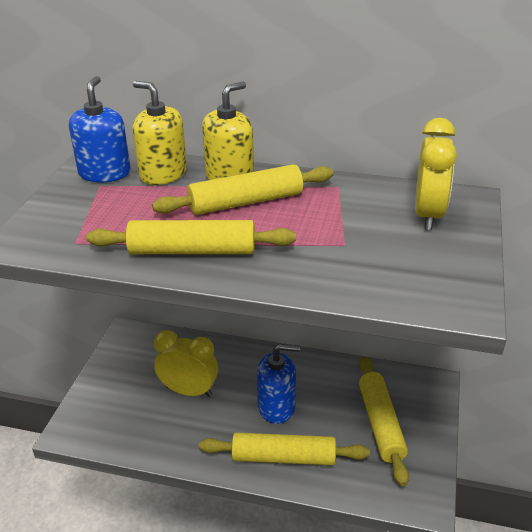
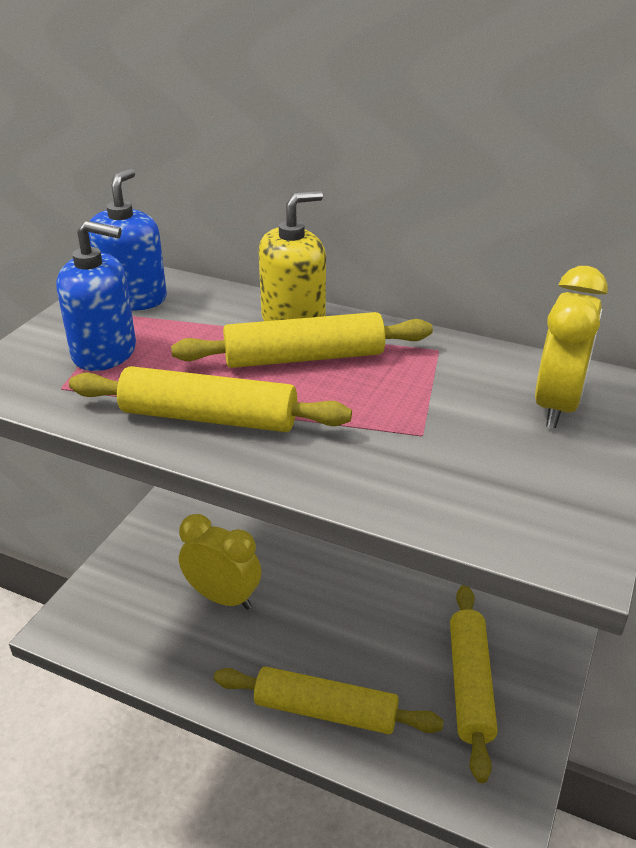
camera: 10 degrees right, 0 degrees up
yellow soap dispenser [132,81,187,185] -> none
blue soap dispenser [257,344,300,424] -> blue soap dispenser moved to [56,221,136,371]

